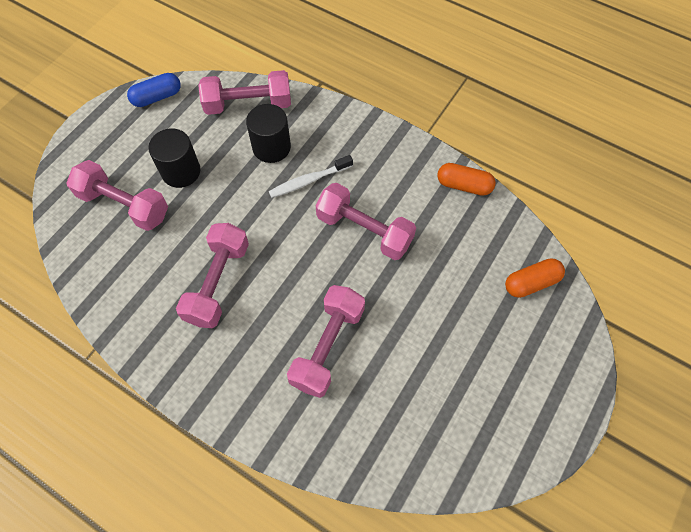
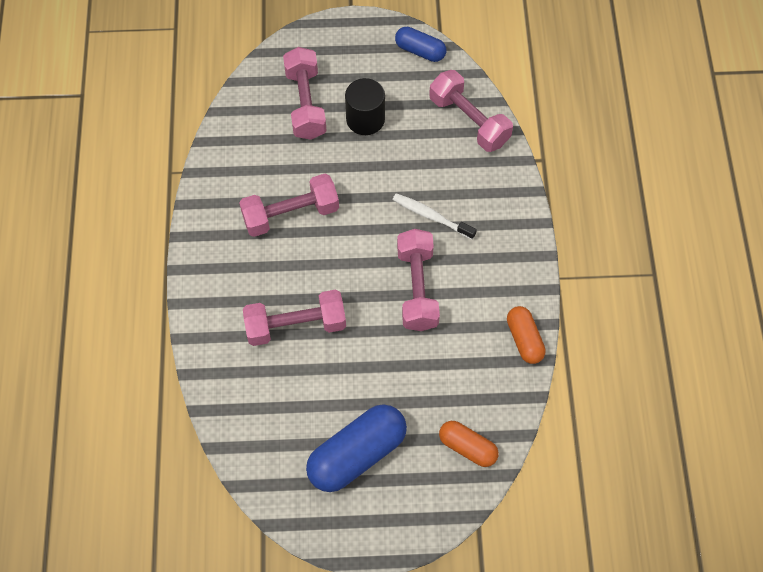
camera: 55 degrees right, 0 degrees up
black cylinder [246,104,291,163] -> none
none -> blue capsule [306,404,407,492]

